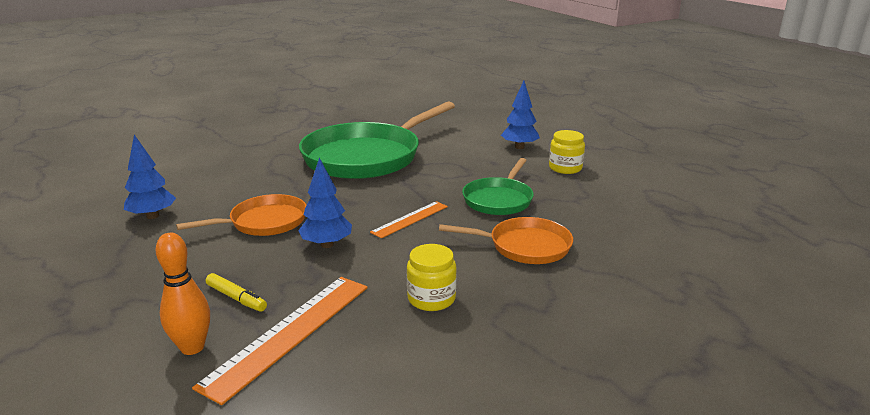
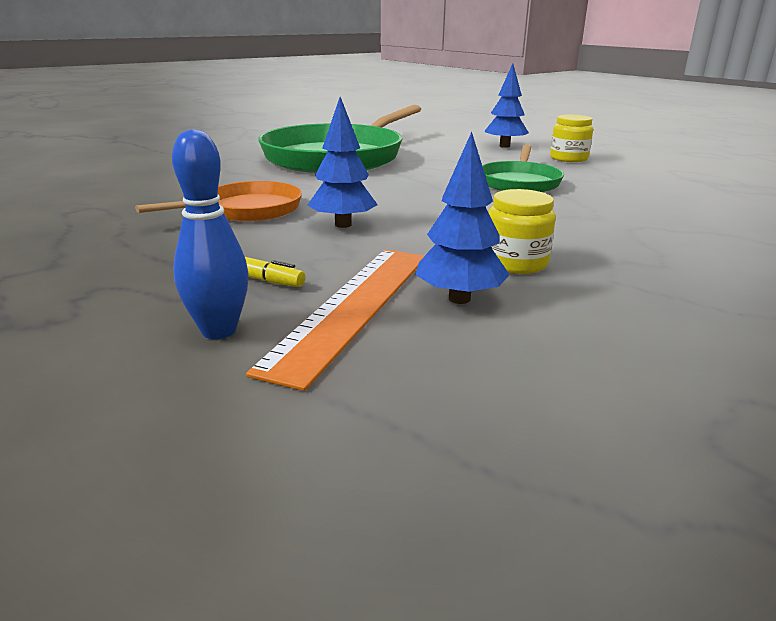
camera: 10 degrees left, 0 degrees up
blue tree [124,135,176,219] -> blue tree moved to [416,132,510,304]
orange bowling pin [156,233,210,355] -> blue bowling pin [172,129,248,339]
orange ruler [370,201,448,239] -> none
orange pan [439,217,573,264] -> none

